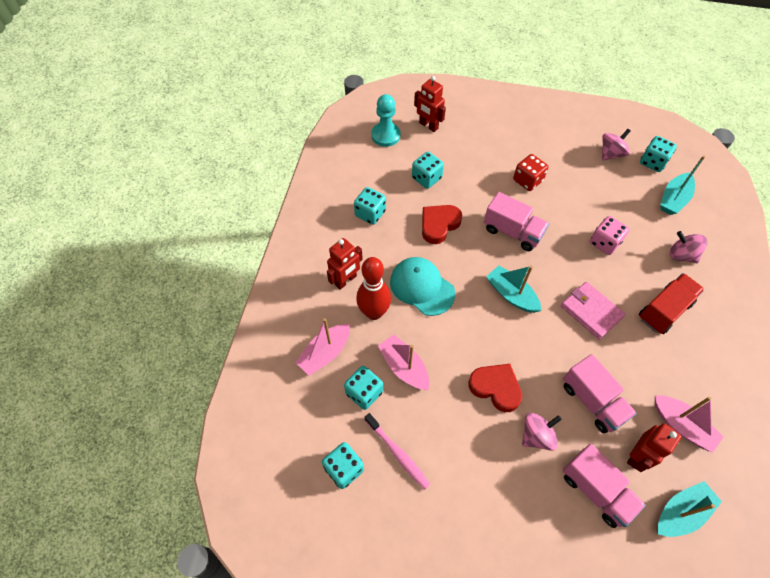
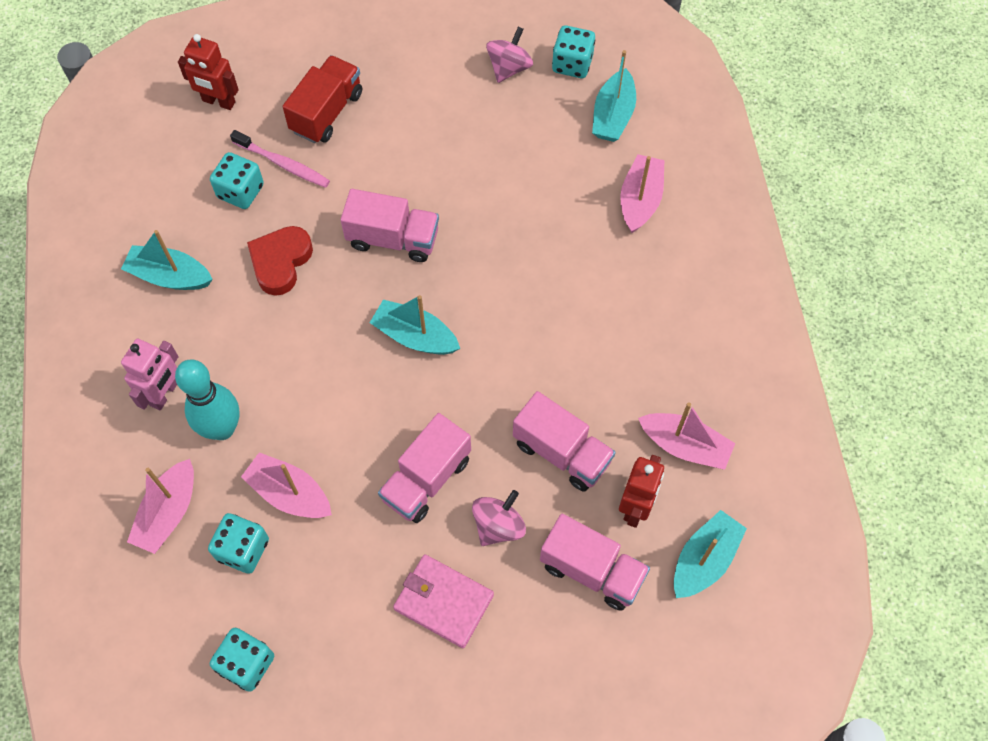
camera: 20 degrees left, 5 degrees up
red robot [327,238,363,290] -> pink robot [121,339,179,411]
turquoise dice [354,187,386,225] -> turquoise boat [121,230,213,290]
red bowling pin [356,257,391,320] -> turquoise bowling pin [175,359,240,440]
pink toothbrush [365,413,431,490] -> pink toothbrush moved to [230,130,330,188]
turquoise pawn [371,94,401,147] -> none
turquoise cap [390,257,455,316] -> none
red heart [468,364,522,412] -> pink truck [378,413,471,523]
red dice [513,154,548,191] -> none
pink wallet [561,282,625,340] -> pink wallet moved to [393,554,494,648]
pink dice [590,216,629,255] -> none
red truck [639,273,704,334] -> red truck moved to [283,55,362,143]
pink spinning top [670,231,708,263] -> pink boat [620,154,664,233]

